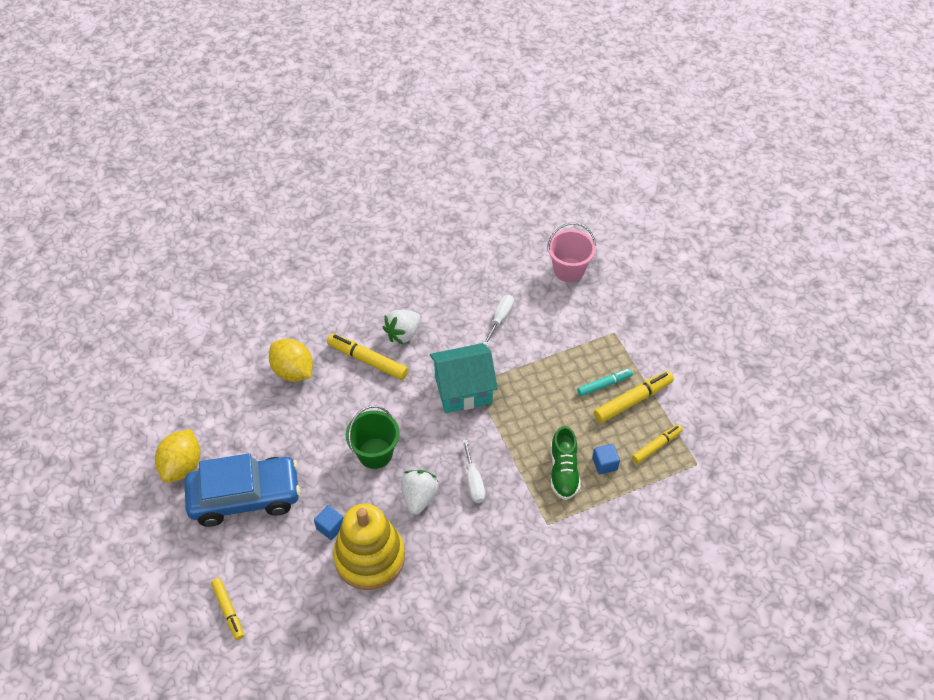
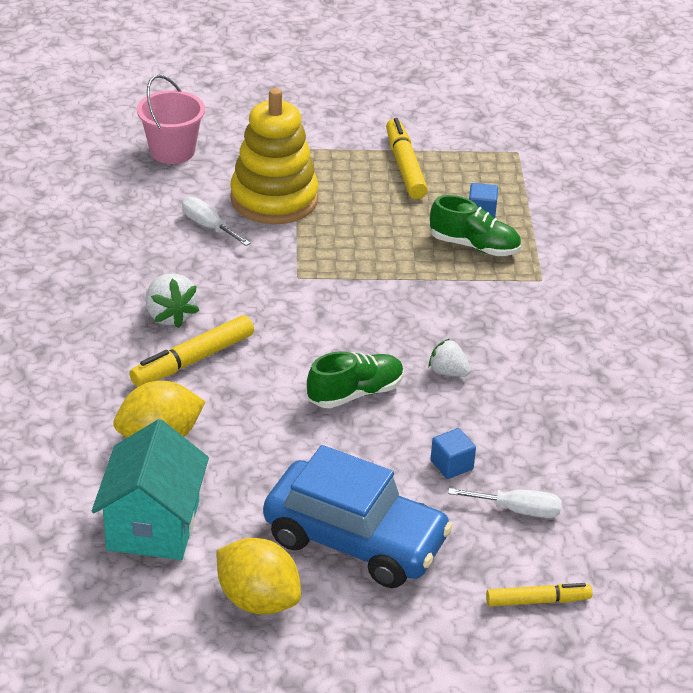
camera: 70 degrees left, 15 degrees down
blue car [185,453,301,527] -> blue car turned 105 degrees clockwise [263,445,453,588]
yellow stacking toy [333,504,405,590] -> yellow stacking toy moved to [230,88,318,224]
green bucket [346,406,400,469] -> green shoe [307,351,404,408]
white strawberry [401,470,439,515] -> white strawberry [428,339,471,377], size x0.67
turquoise house [430,343,498,413] -> turquoise house moved to [92,419,209,560]
white screwdriver [462,439,485,503] -> white screwdriver moved to [448,488,561,518]
turquoise marker [577,368,633,396] -> none
yellow marker [632,424,683,463] -> none

